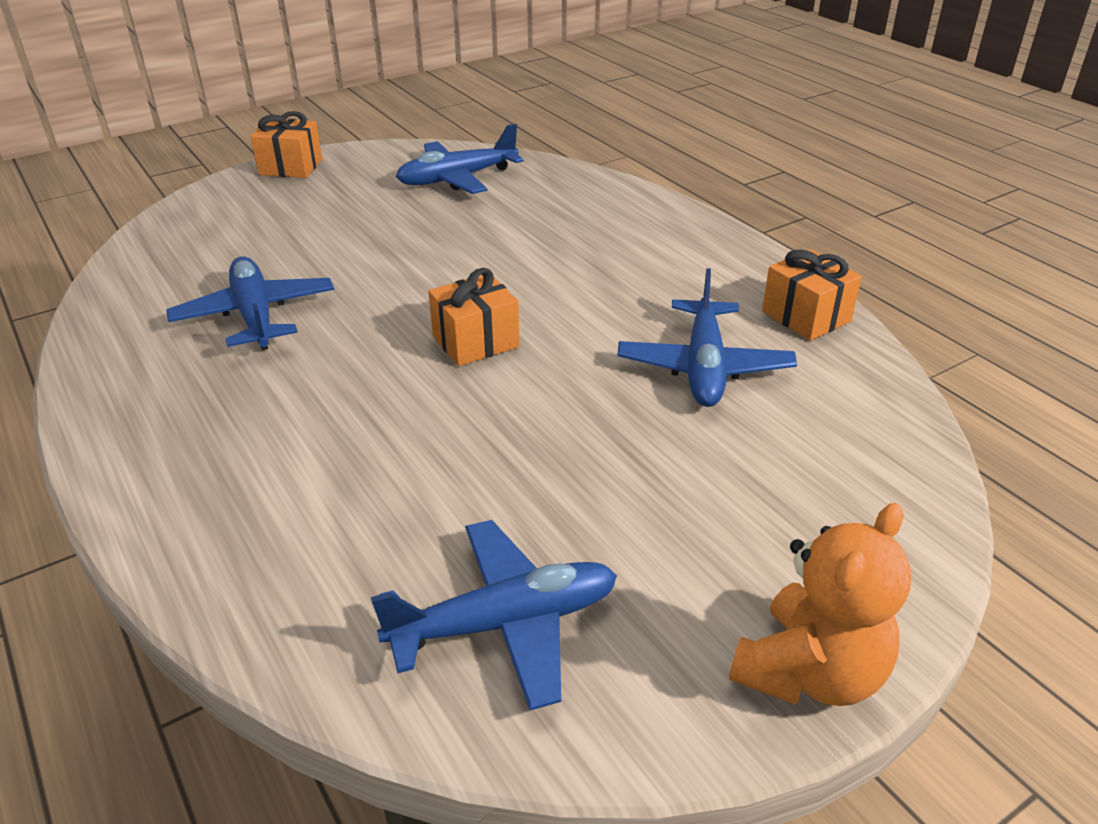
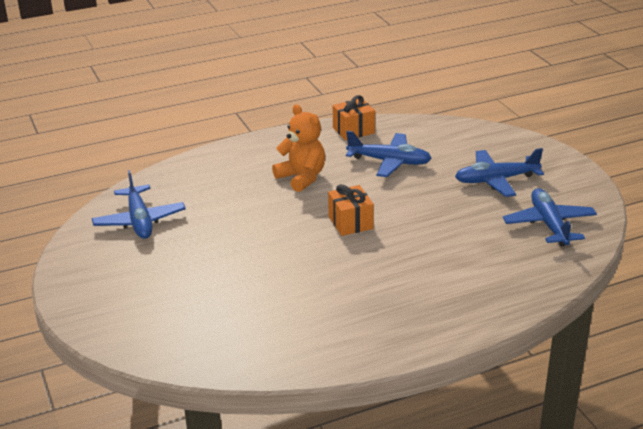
camera: 80 degrees left, 5 degrees down
blue plane [166,257,334,350] -> blue plane moved to [455,148,544,197]
orange gift [251,111,322,178] -> none
orange teddy bear [729,503,911,706] -> orange teddy bear moved to [272,104,325,192]

